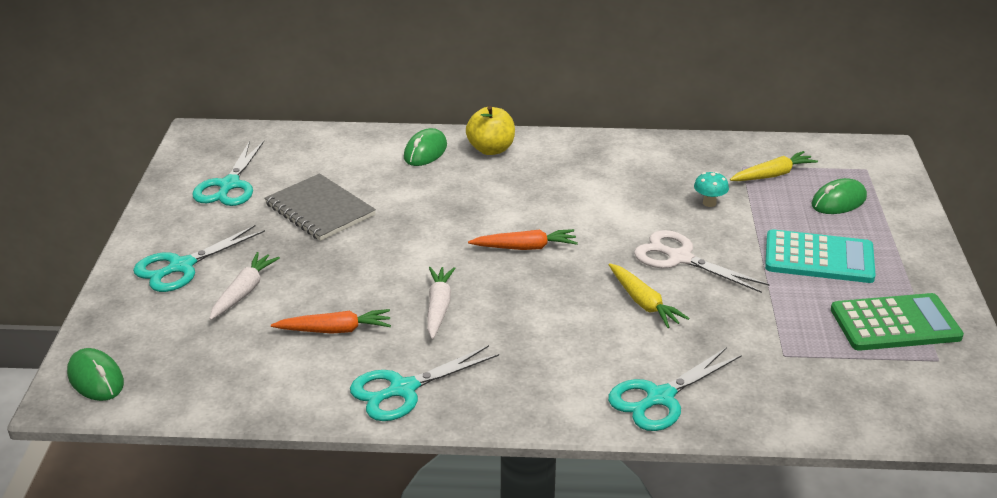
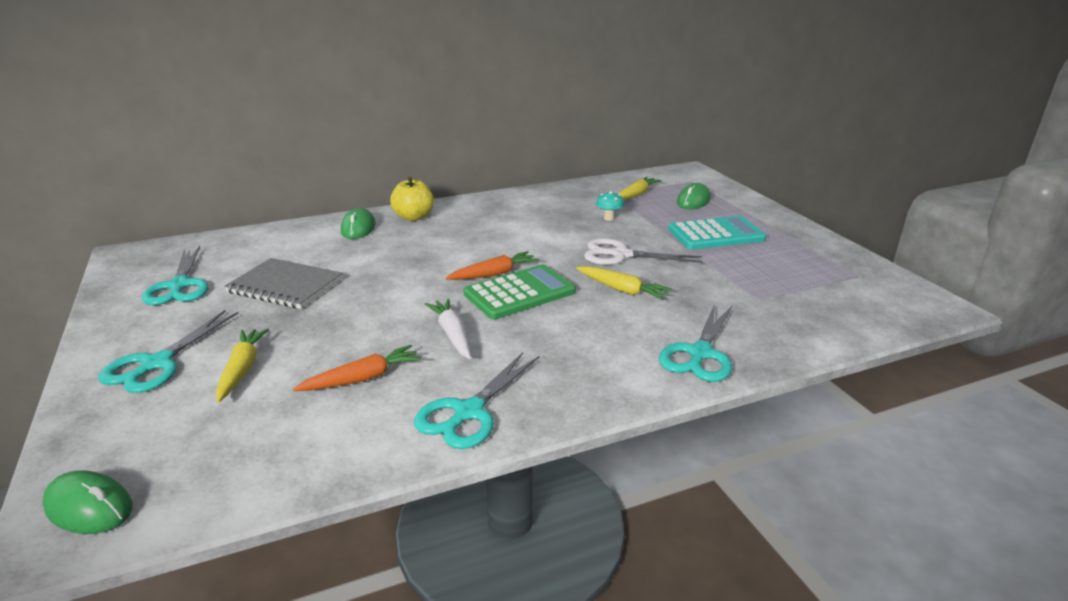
camera: 25 degrees left, 5 degrees down
white carrot [209,252,280,320] -> yellow carrot [216,328,269,403]
green calculator [831,293,964,351] -> green calculator moved to [463,264,576,319]

